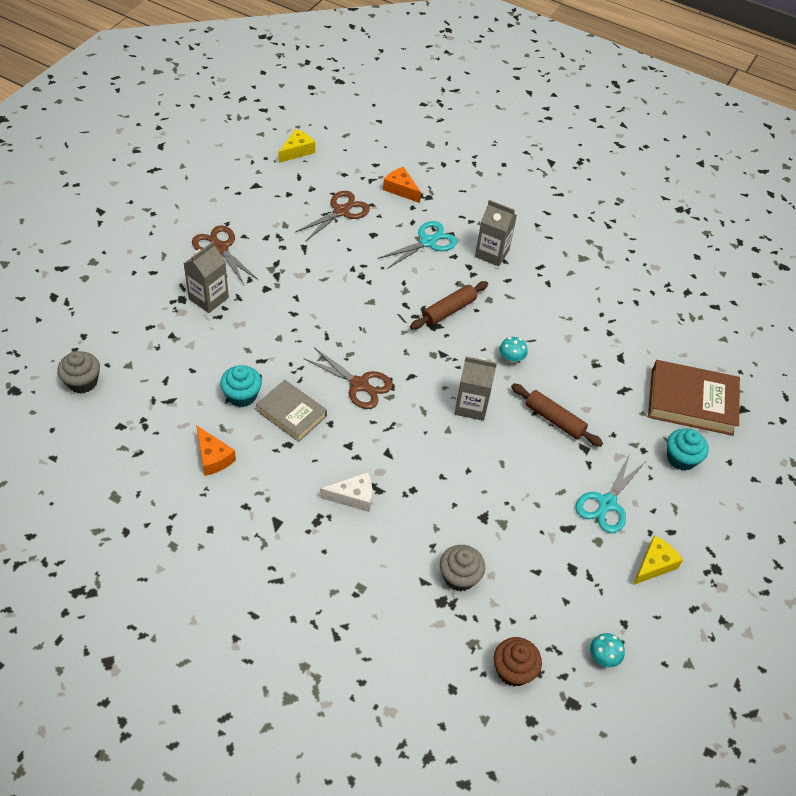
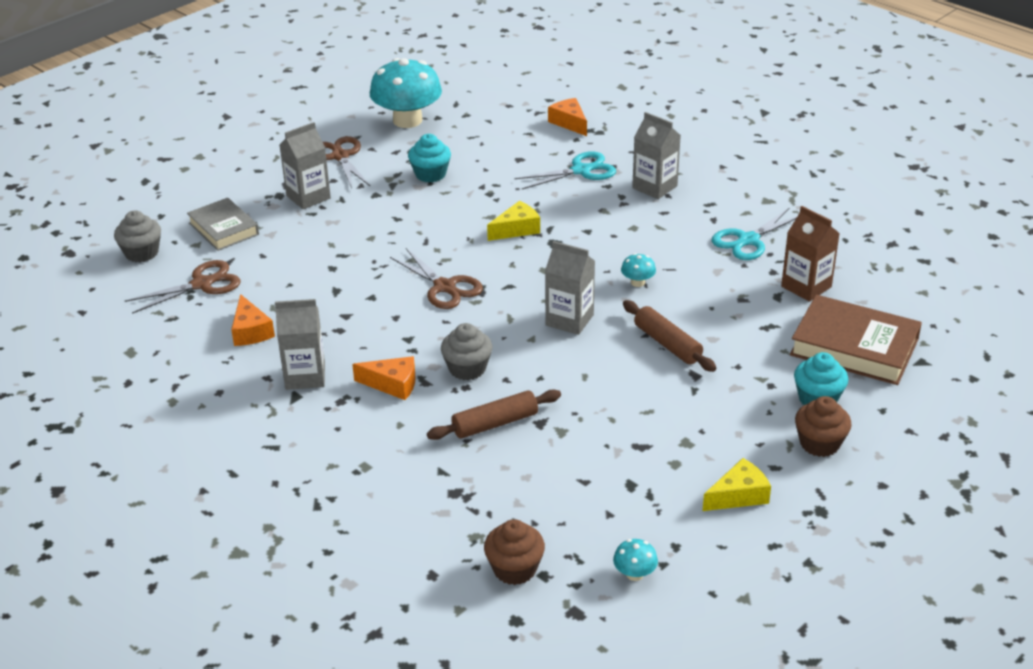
camera: 20 degrees right, 15 degrees down
turquoise cupcake [220,365,262,407] -> turquoise cupcake moved to [408,134,451,183]
grey book [256,380,327,442] -> grey book moved to [187,198,259,251]
yellow cheese [278,129,315,163] -> yellow cheese moved to [487,201,540,241]
brown scissors [295,191,370,242] -> brown scissors moved to [125,260,240,314]
white cheese [320,472,372,512] -> orange cheese [352,356,416,400]
brown rolling pin [410,281,488,330] -> brown rolling pin moved to [427,390,561,440]
grey cupcake [440,545,485,591] -> grey cupcake moved to [441,323,492,380]
turquoise scissors [575,454,645,533] -> turquoise scissors moved to [712,207,797,260]
none -> grey carton [275,299,325,390]
none -> turquoise mushroom [370,58,442,128]
none -> brown carton [781,206,840,302]
none -> brown cupcake [795,396,852,457]

